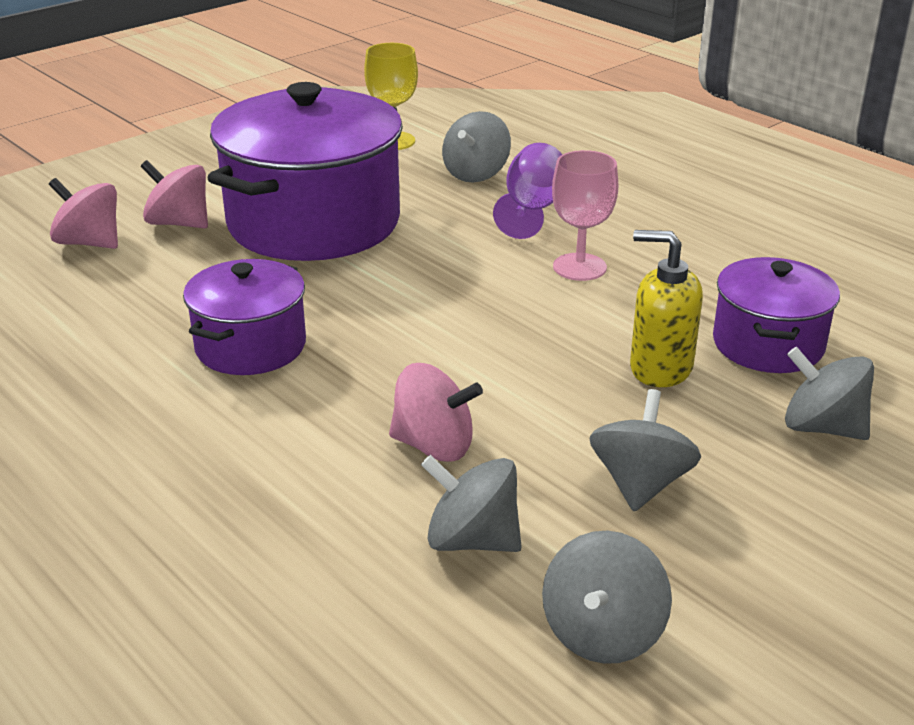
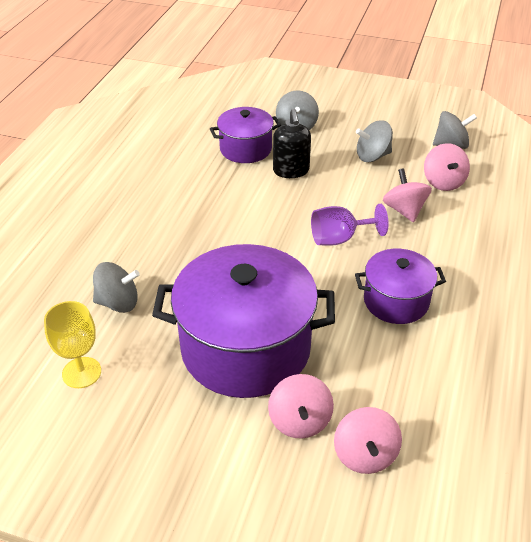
camera: 120 degrees left, 10 degrees up
grey spinning top [421,455,522,552] -> pink spinning top [424,143,470,191]
purple goblet [493,143,562,239] -> purple goblet moved to [311,204,389,246]
pink goblet [552,150,618,281] -> none
yellow soap dispenser [630,230,703,387] -> black soap dispenser [273,109,311,178]

